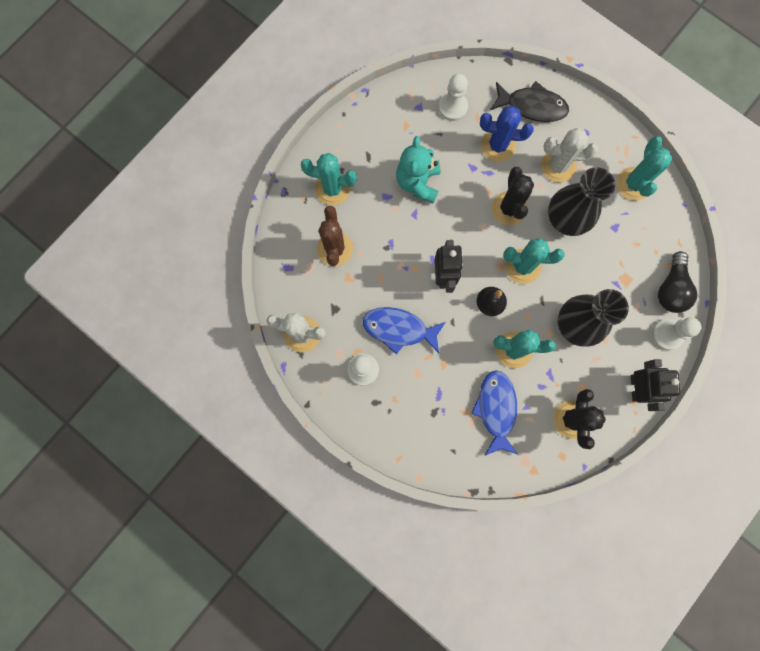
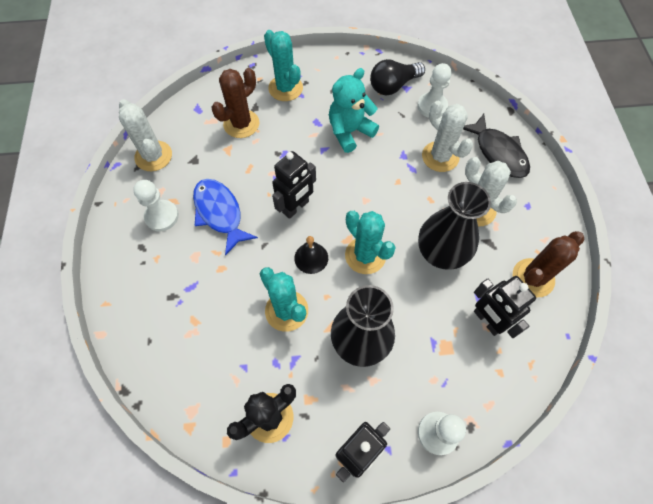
camera: 45 degrees right, 15 degrees down
blue fish [471,370,518,456] -> none
blue cactus [480,106,534,162] -> white cactus [422,101,473,172]
black cactus [491,167,534,225] -> none
turquoise cactus [617,136,672,201] -> brown cactus [513,231,584,297]
black light bulb [658,251,697,313] -> black light bulb moved to [370,59,425,95]
none -> black robot [474,276,536,338]

